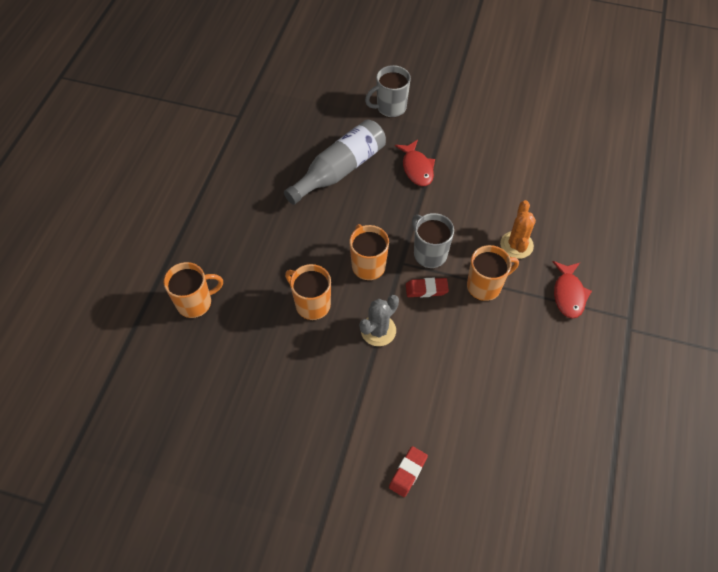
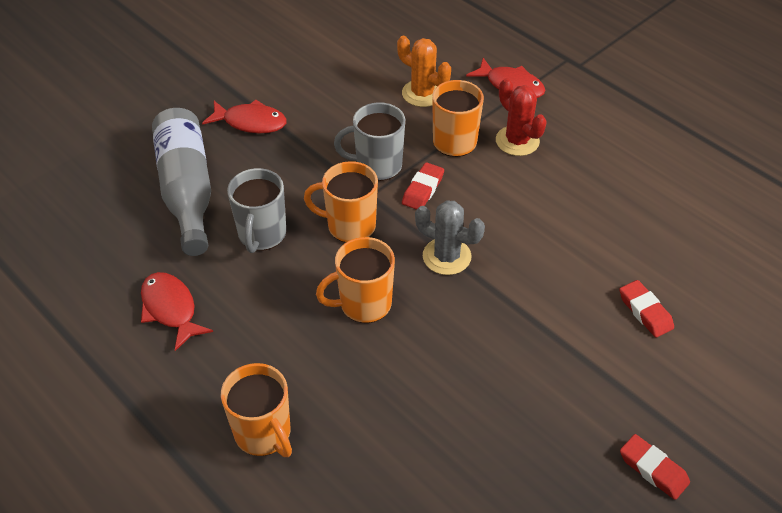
camera: 60 degrees left, 10 degrees down
orange mug [164,262,223,318] -> orange mug turned 135 degrees clockwise [221,363,292,457]
grey cactus [359,295,399,346] -> grey cactus turned 45 degrees counterclockwise [415,200,485,275]
grey mug [365,65,411,118] -> grey mug moved to [227,168,286,253]
none -> red fish [141,272,213,351]
none -> red cactus [496,78,547,156]
none -> red eraser [620,434,690,500]

